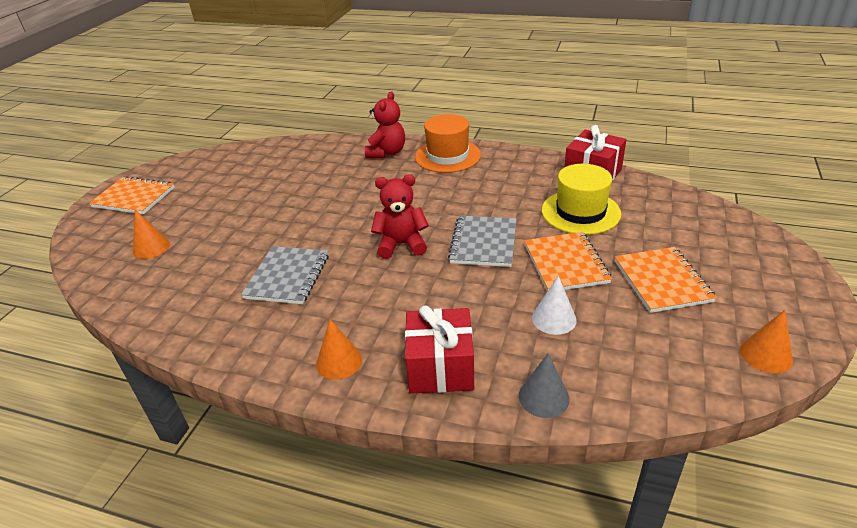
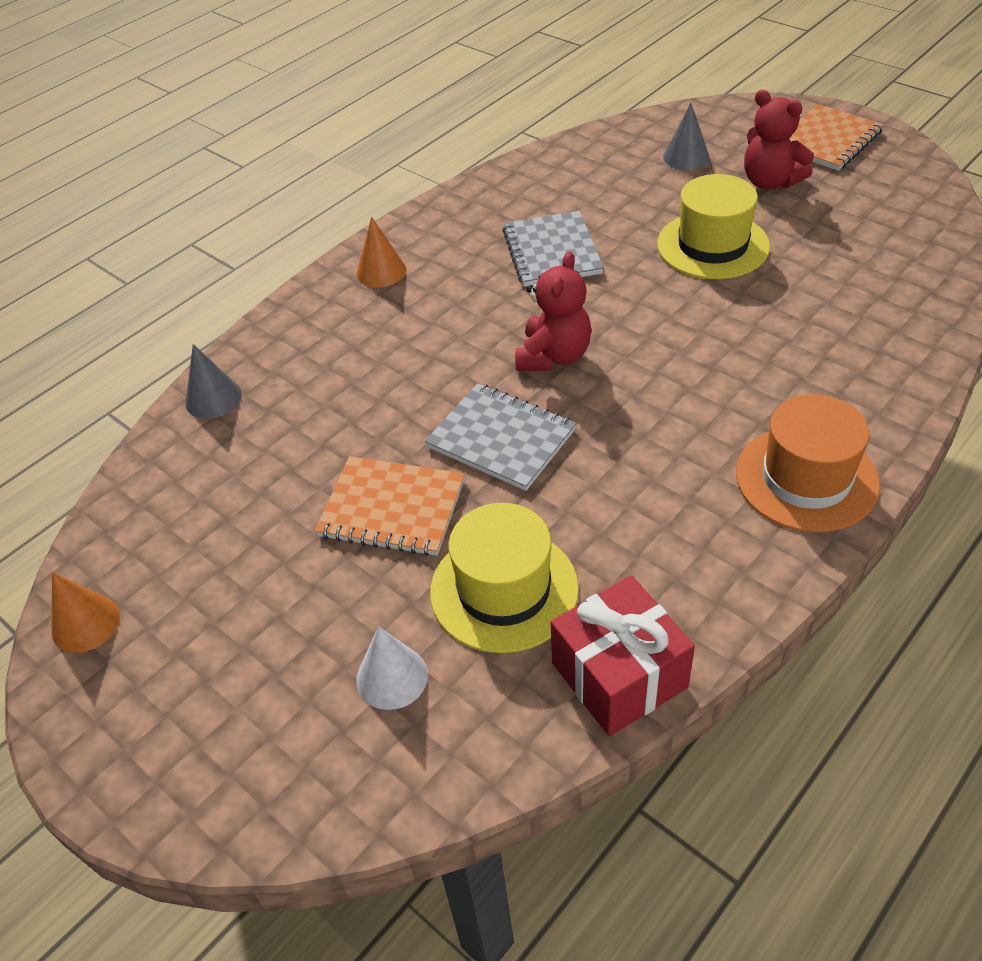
camera: 115 degrees right, 10 degrees up
orange cone [133,210,170,259] -> grey cone [663,103,710,170]
grey notebook [241,246,329,304] -> grey notebook turned 45 degrees clockwise [502,211,604,287]
red teddy bear [365,91,405,158] -> red teddy bear moved to [744,90,814,189]
red gift [405,305,474,394] -> none
white cone [532,276,577,335] -> white cone moved to [356,626,428,710]
orange notebook [615,247,717,313] -> none
none -> yellow hat [657,174,770,279]

